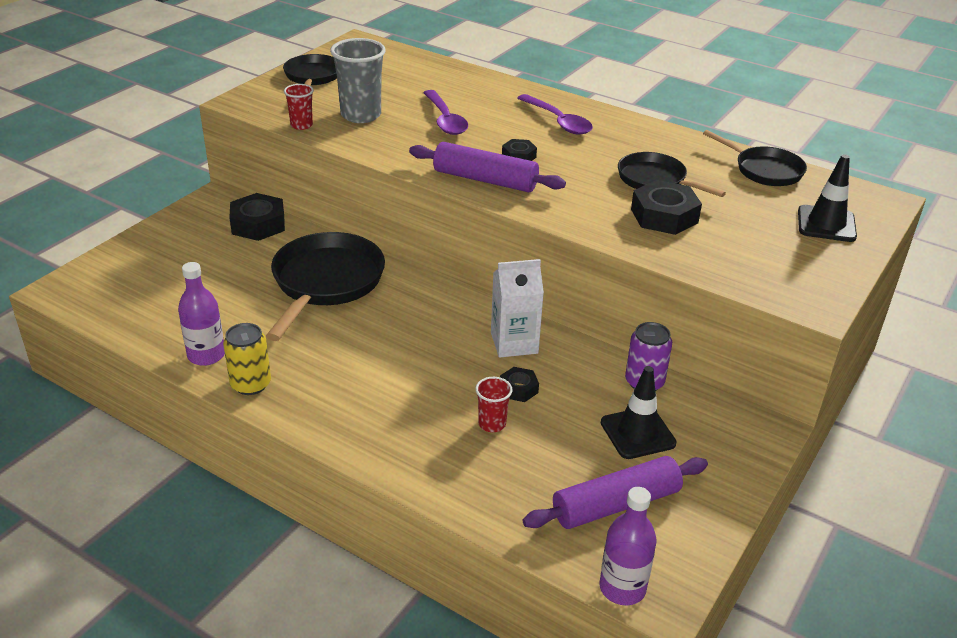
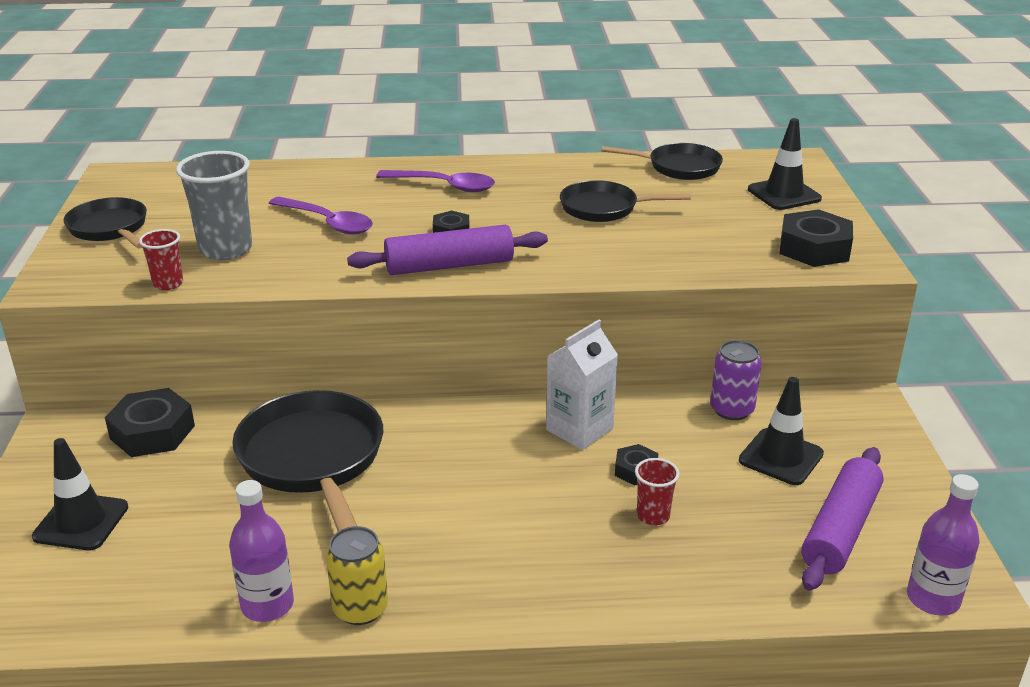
camera: 35 degrees left, 5 degrees down
black nut [631,180,702,235] -> black nut moved to [779,209,853,267]
none -> black traffic cone [32,438,128,550]

